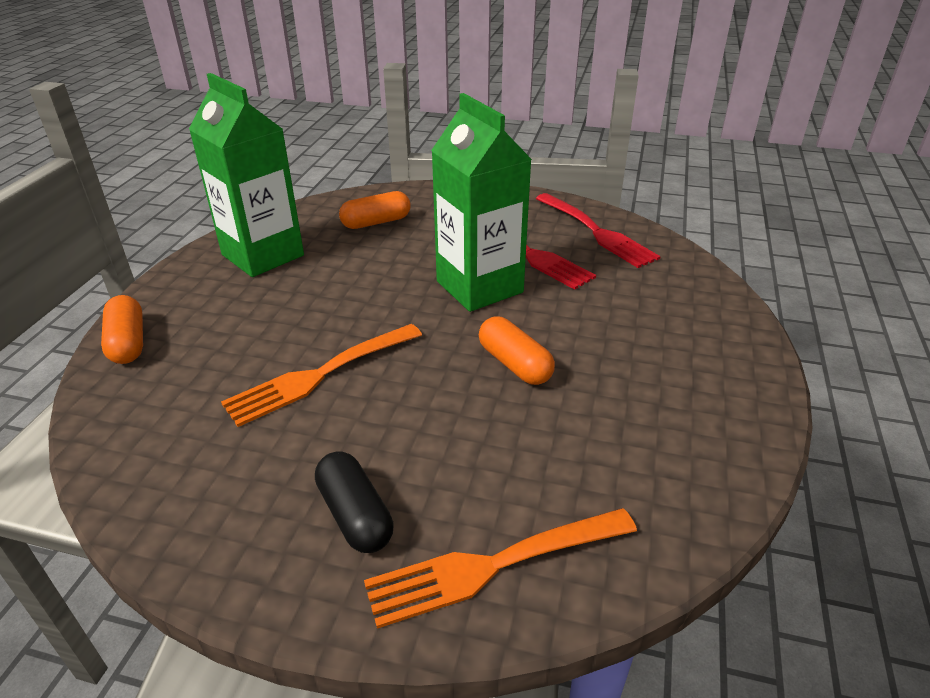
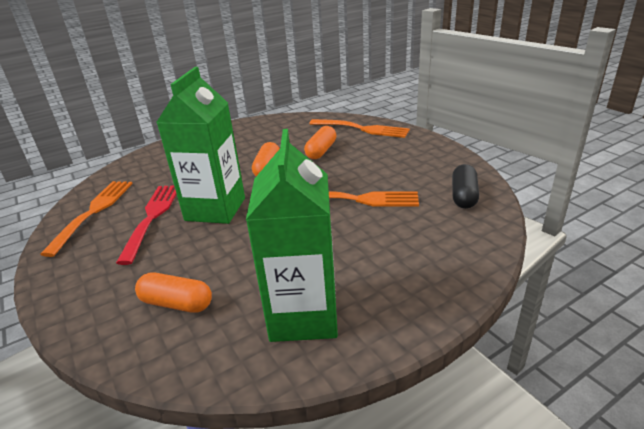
camera: 135 degrees left, 5 degrees down
orange capsule [101,295,143,364] -> orange capsule moved to [304,126,337,159]
black capsule [315,451,394,553] -> black capsule moved to [452,164,479,209]
red fork [536,193,661,268] -> orange fork [40,181,133,257]

